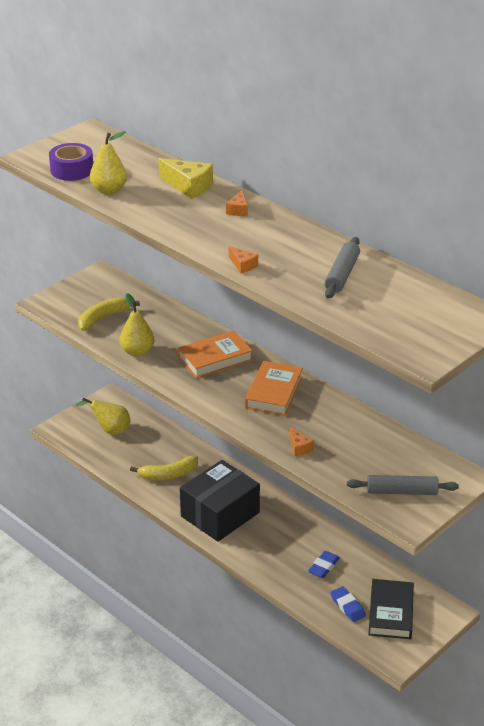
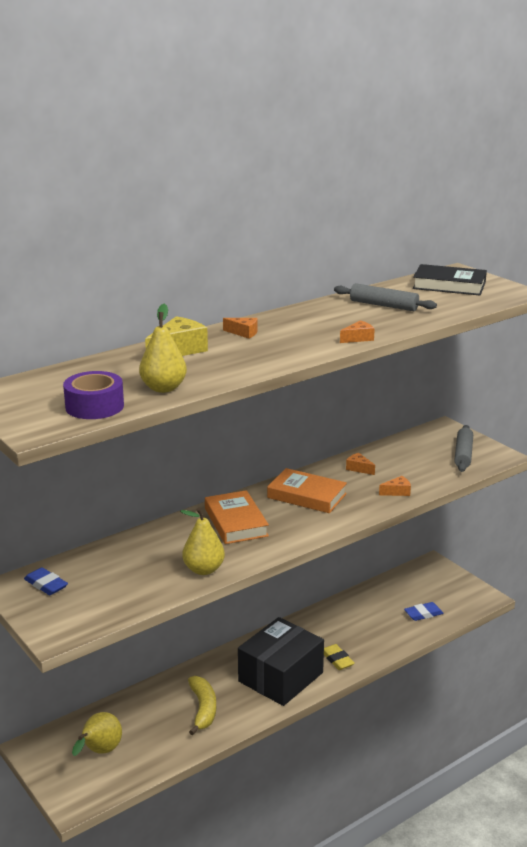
camera: 80 degrees left, 10 degrees down
yellow banana [78,297,140,331] -> none
black box [180,460,260,542] -> black box turned 75 degrees clockwise [238,617,324,706]
blue eraser [308,551,340,578] -> blue eraser moved to [24,567,68,595]
black book [368,579,414,639] -> black book moved to [413,264,487,295]
none -> yellow eraser [324,644,355,670]
none -> orange cheese [346,453,375,475]

